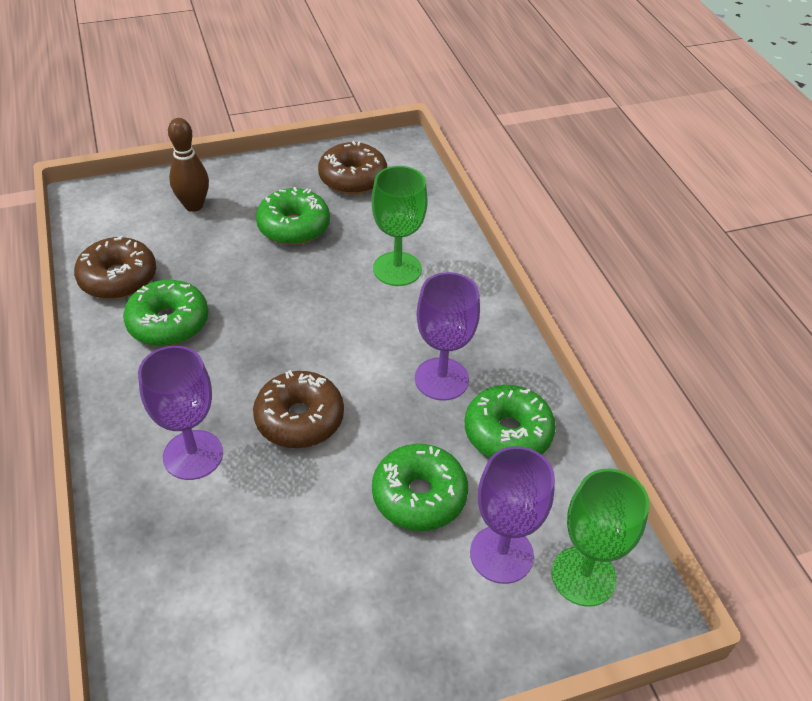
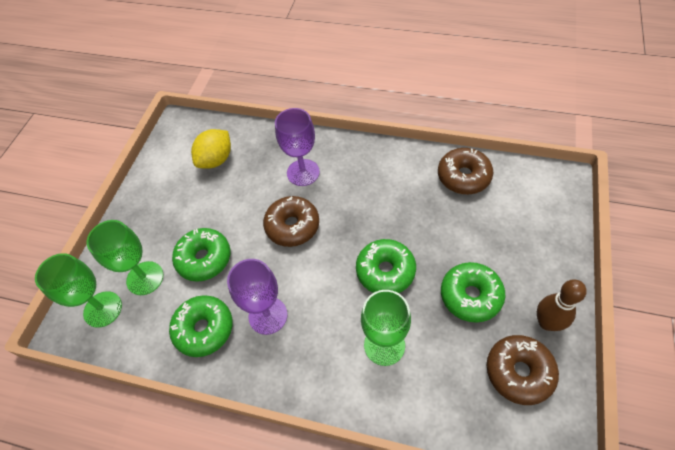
camera: 130 degrees right, 10 degrees up
green donut [123,280,208,346] -> green donut moved to [356,239,416,293]
brown bowling pin [168,118,209,212] -> brown bowling pin moved to [537,279,587,331]
purple goblet [470,446,555,584] -> green goblet [86,220,163,295]
none -> yellow lemon [191,129,231,169]

